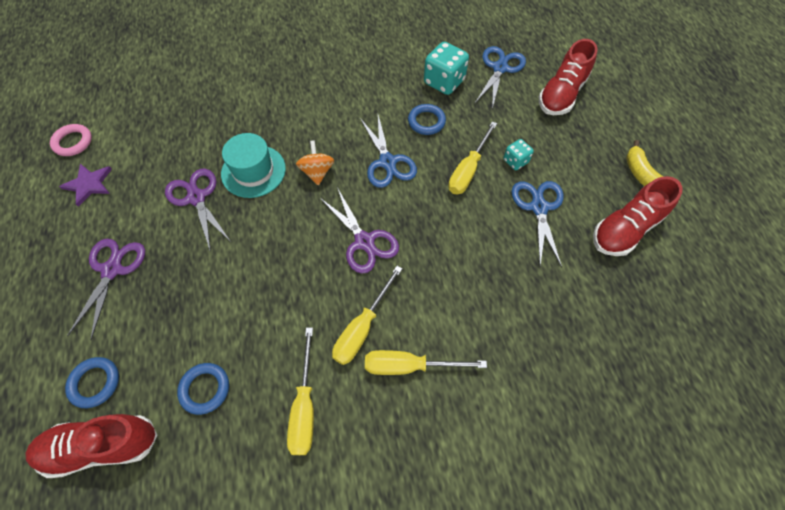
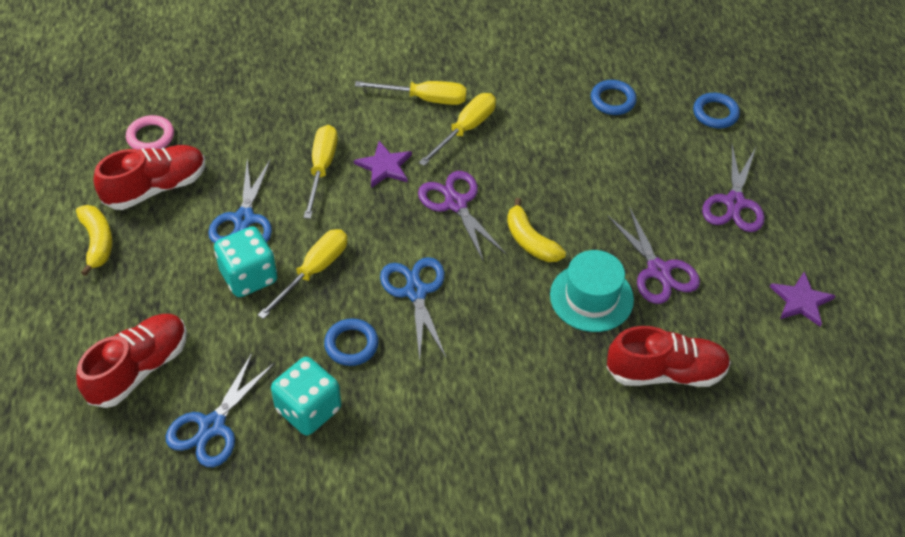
camera: 175 degrees left, 10 degrees down
red shoe [25,414,158,478] -> red shoe moved to [606,326,731,387]
pink ring [50,124,92,156] -> pink ring moved to [126,115,174,150]
yellow screwdriver [287,328,314,455] -> yellow screwdriver moved to [304,125,338,219]
orange spinning top [296,140,334,185] -> none
turquoise dice [503,139,534,170] -> turquoise dice [214,226,277,297], size x1.78
none -> purple star [354,141,412,188]
none -> yellow banana [507,198,566,262]

